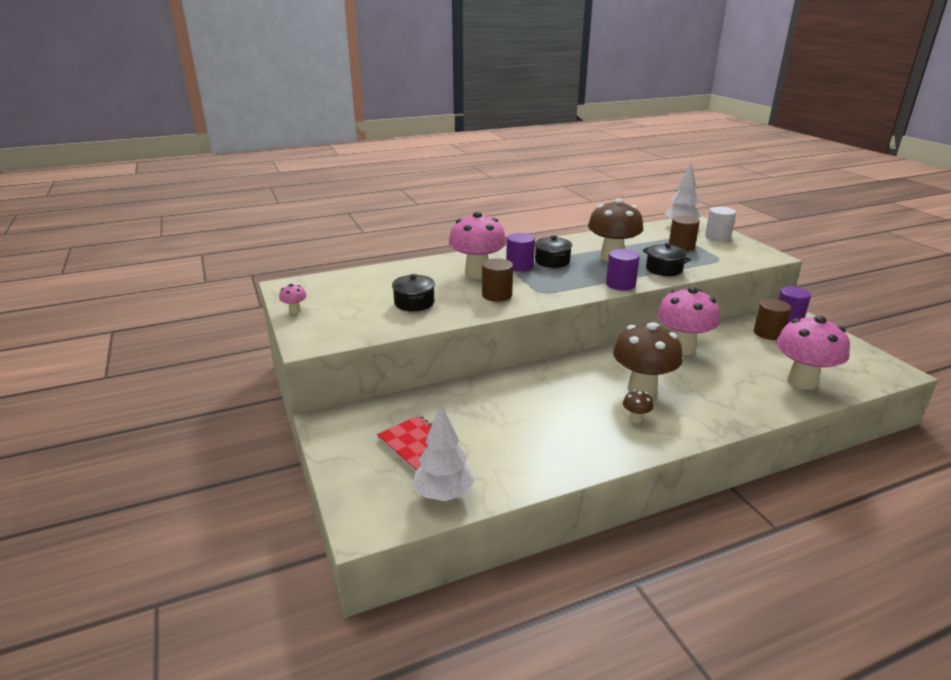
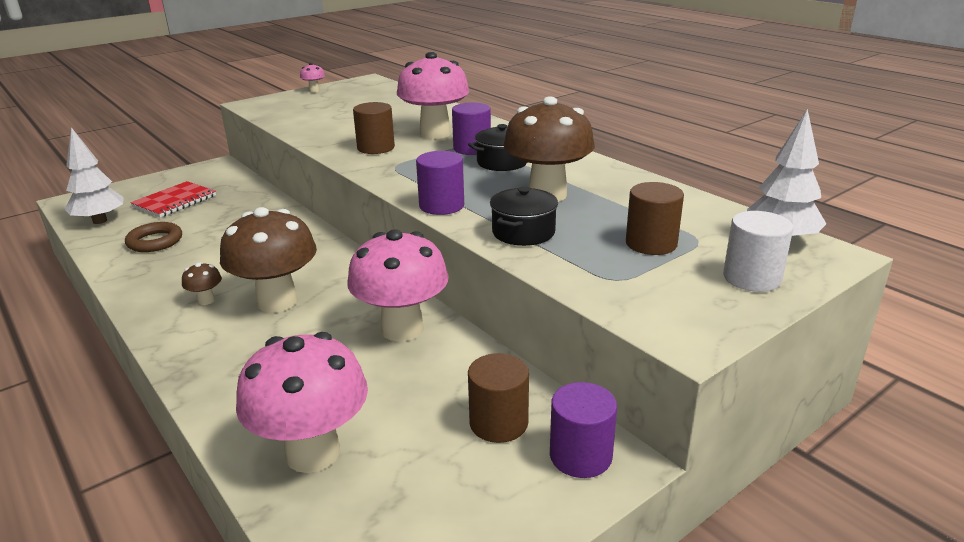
camera: 75 degrees right, 0 degrees up
black pot [392,274,435,311] -> none
none -> brown ring [125,222,182,252]

